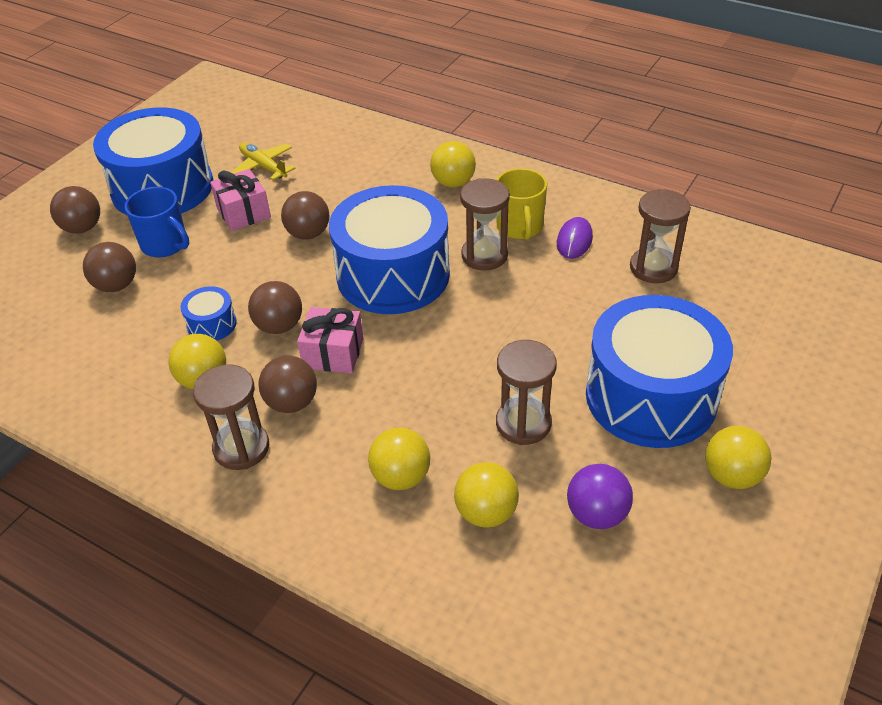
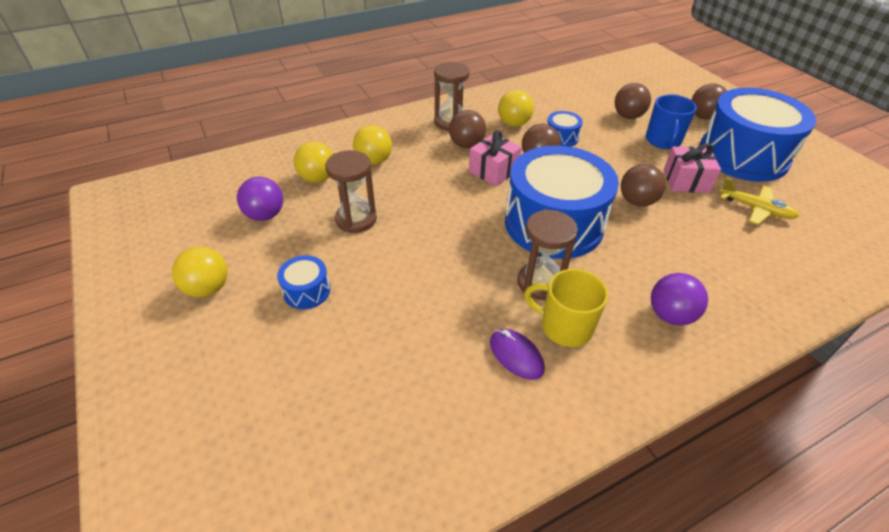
camera: 120 degrees right, 0 degrees up
blue mug [125,187,189,257] -> blue mug turned 60 degrees counterclockwise [646,94,697,149]
yellow plane [231,142,296,180] -> yellow plane turned 45 degrees clockwise [720,178,799,225]
yellow ball [430,141,476,187] -> purple ball [651,273,708,326]
blue drum [586,295,733,448] -> blue drum [277,255,330,309], size x0.41
brown hourglass [630,189,691,283] -> none

